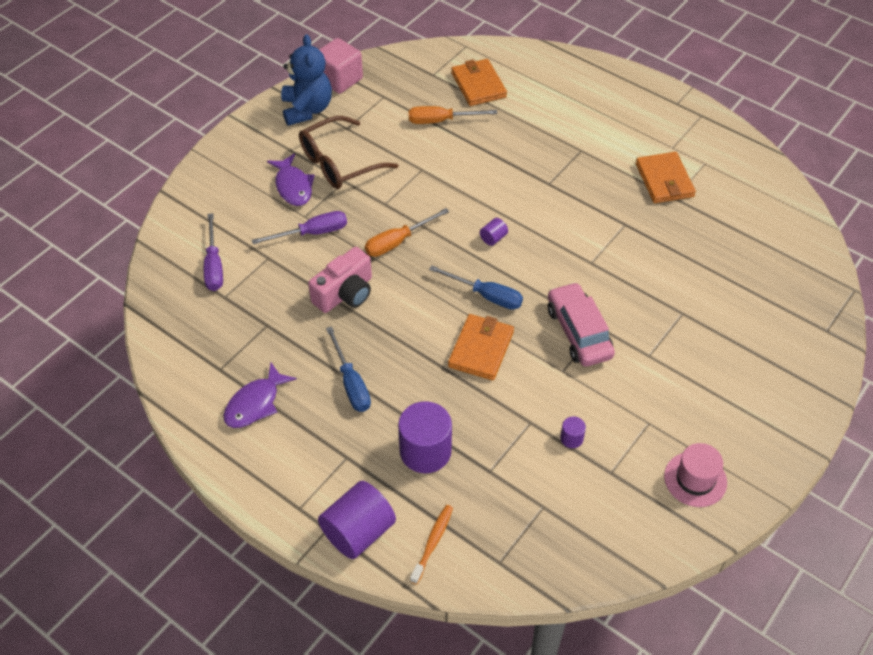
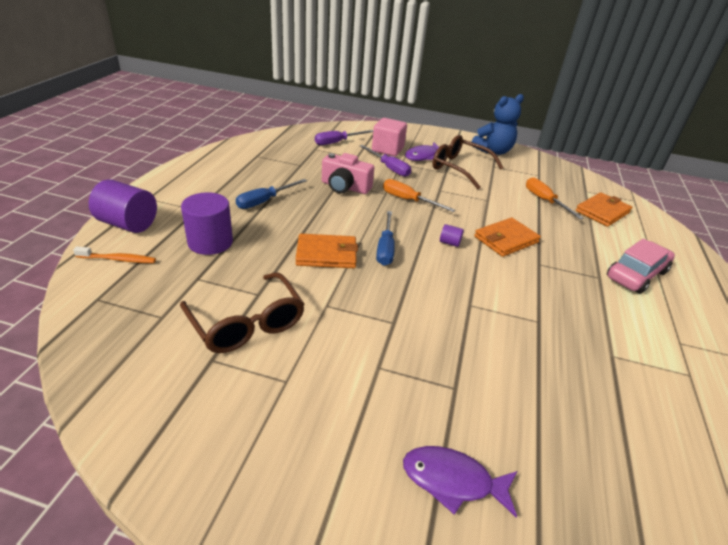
camera: 65 degrees right, 15 degrees down
purple fish [223,363,297,428] -> purple fish moved to [403,446,517,517]
pink cube [319,38,363,94] -> pink cube moved to [372,118,407,156]
pink car [548,282,615,366] -> pink car moved to [607,239,675,294]
purple cylinder [560,417,586,448] -> brown glasses [180,272,304,353]
orange wallet [636,152,696,203] -> orange wallet moved to [474,218,541,257]
pink hat [664,443,727,507] -> none

